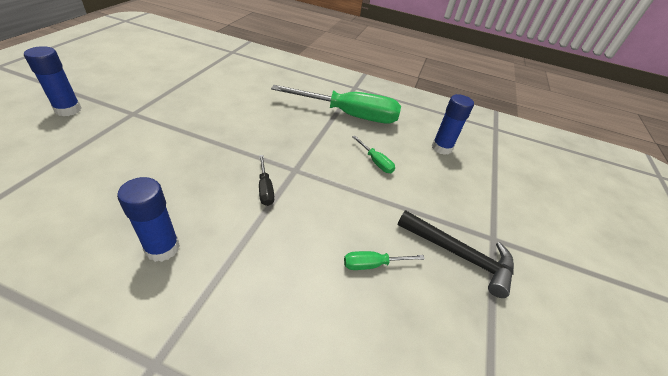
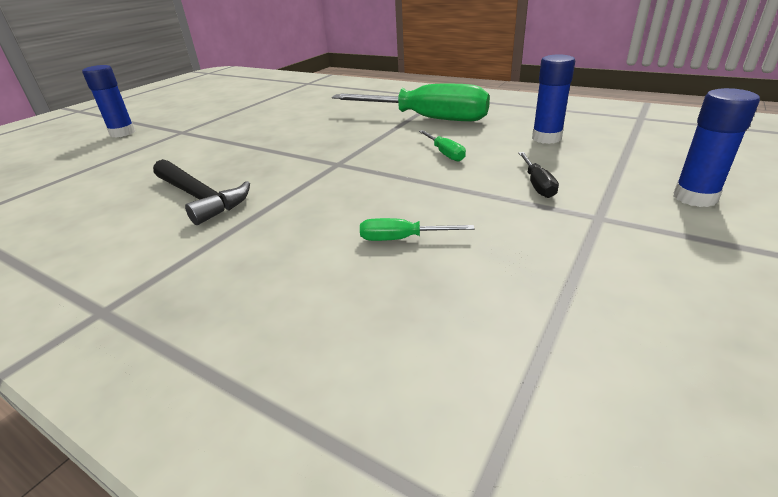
camera: 20 degrees right, 10 degrees down
blue glue stick [117,177,180,262] -> blue glue stick moved to [674,88,760,207]
black screwdriver [259,155,274,206] -> black screwdriver moved to [518,152,559,198]
black hammer [397,210,514,298] -> black hammer moved to [153,159,250,225]

